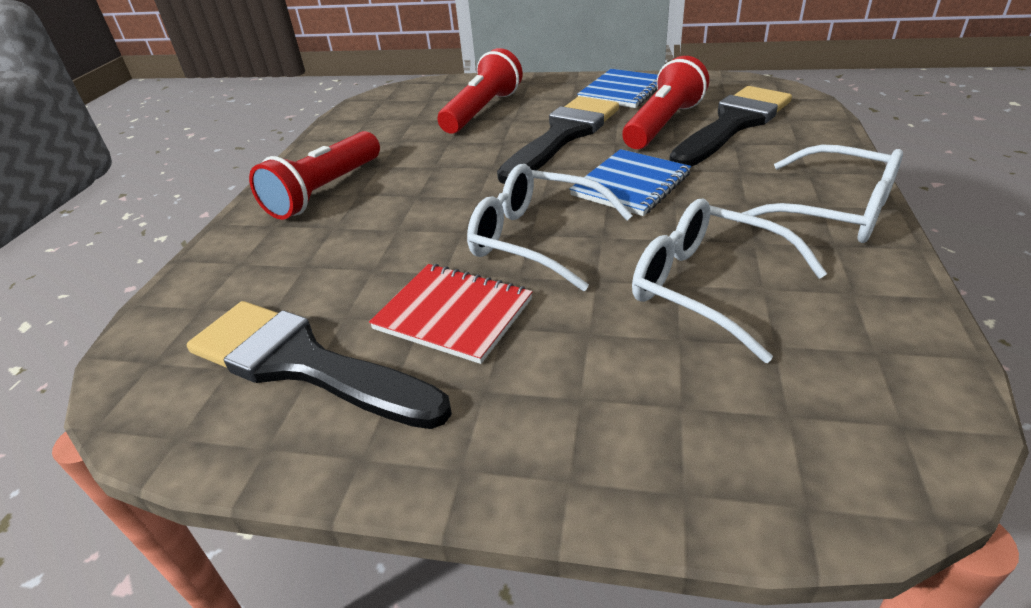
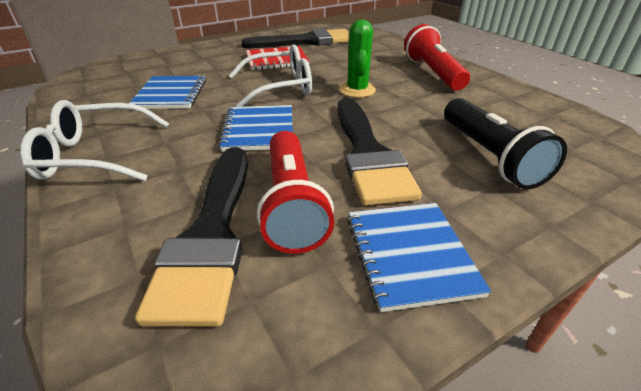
camera: 135 degrees right, 0 degrees up
red flashlight [438,48,523,134] -> black flashlight [444,98,567,189]
white glasses [632,199,827,363] -> blue notebook [129,76,206,109]
none -> green cactus [339,19,376,98]

